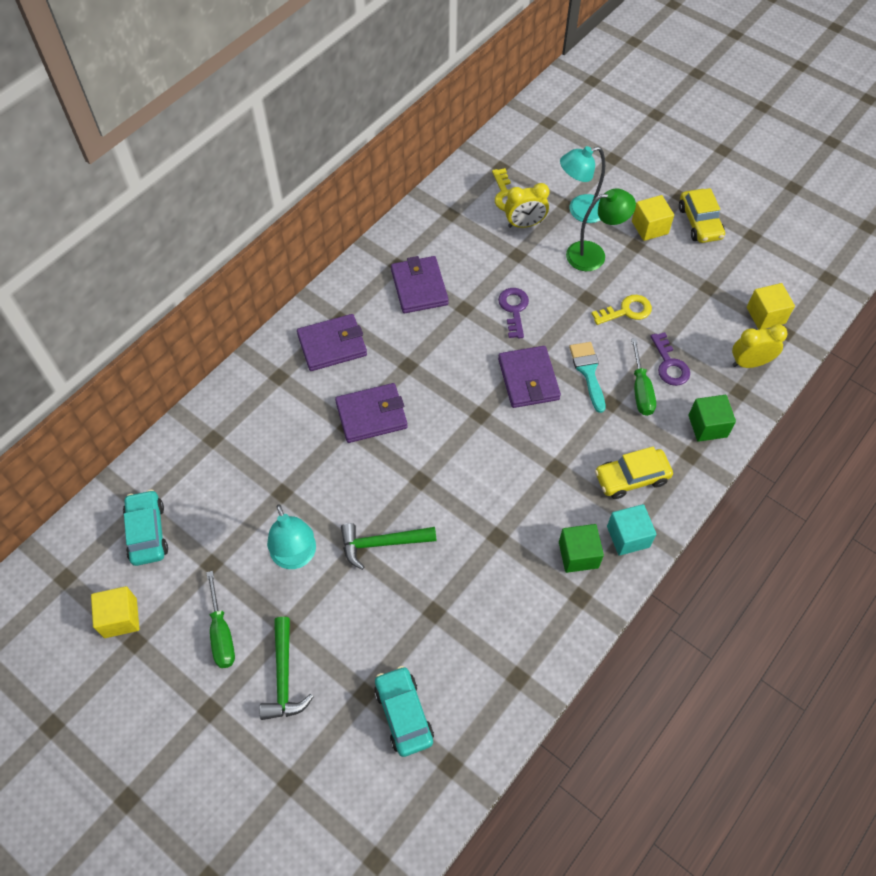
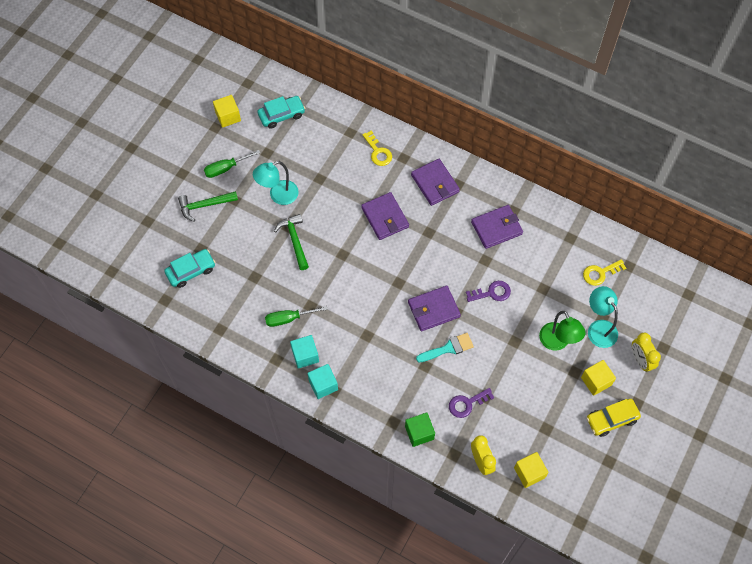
camera: 80 degrees right, 5 degrees up
yellow clock [505,183,549,228] -> yellow clock moved to [632,333,661,372]
green cube [559,524,604,573] -> turquoise cube [290,335,319,369]
yellow key [591,295,652,325] -> yellow key moved to [362,131,392,166]
yellow car [595,446,673,499] -> none
green screwdriver [631,338,656,416] -> green screwdriver moved to [265,306,328,327]

